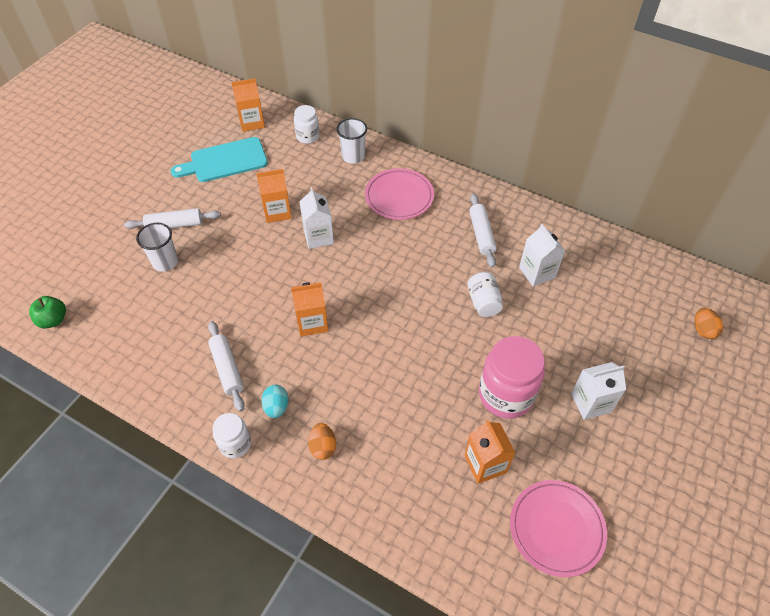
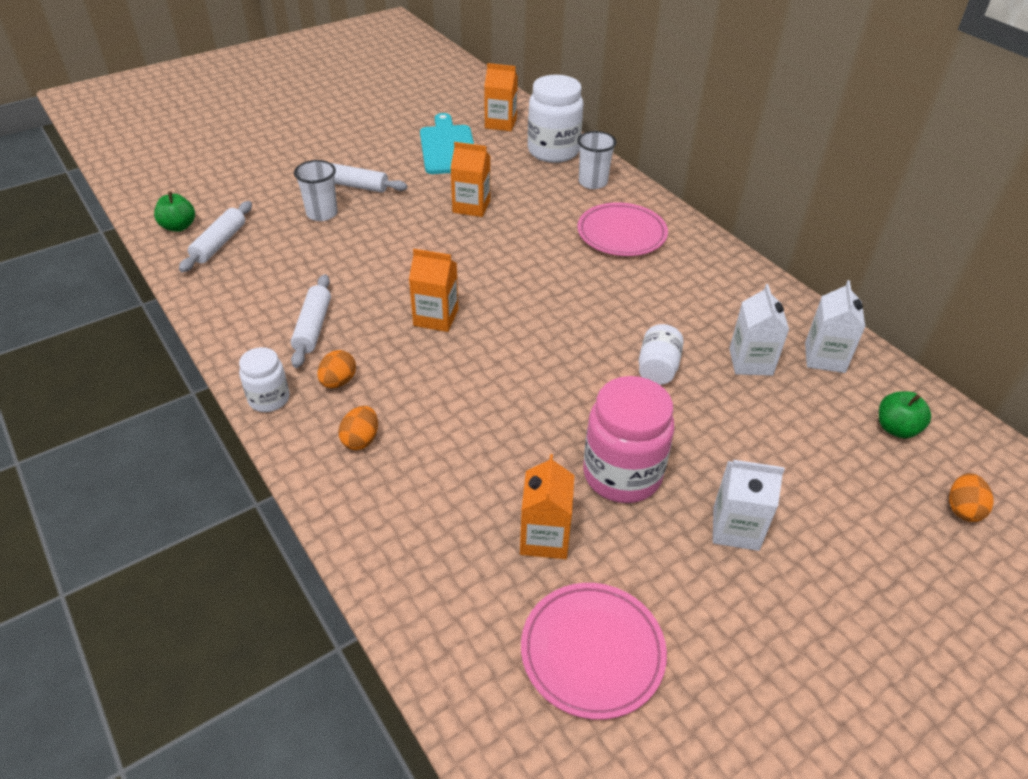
camera: 25 degrees right, 10 degrees down
turquoise cutting board [170,137,268,182] -> turquoise cutting board turned 75 degrees clockwise [420,113,474,174]
turquoise egg [261,385,289,418] -> orange egg [317,350,356,388]
white jar [294,105,320,144] -> white jar [528,75,584,163], size x1.80
white carton [299,187,334,249] -> white carton moved to [805,280,865,373]
white rolling pin [469,193,497,268] -> white rolling pin moved to [179,201,252,272]
none -> green apple [879,391,931,438]

